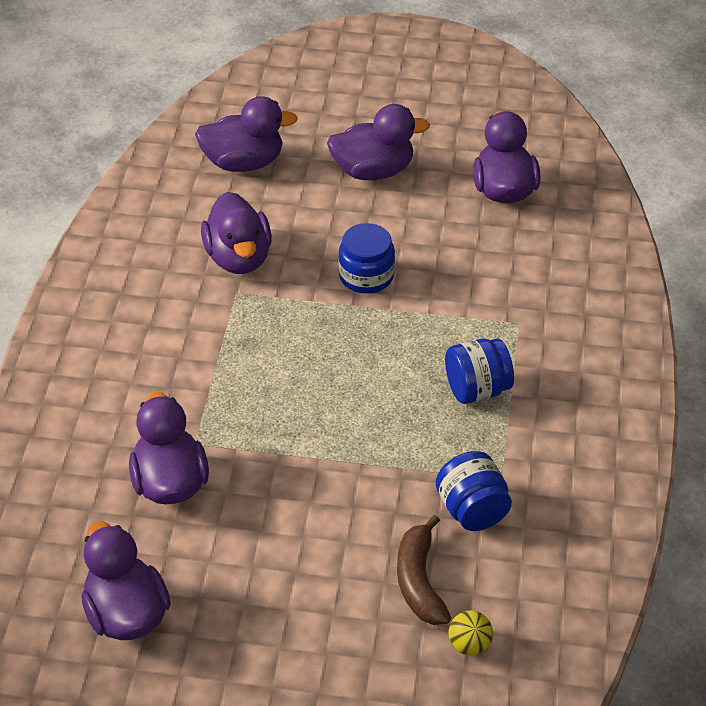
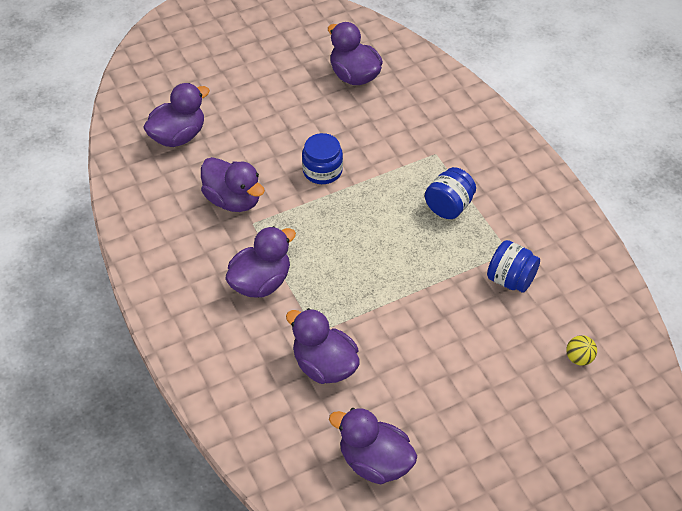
camera: 35 degrees left, 5 degrees up
purple duck [327,104,430,180] -> purple duck moved to [225,226,296,298]
brown banana [397,515,451,625] -> none

